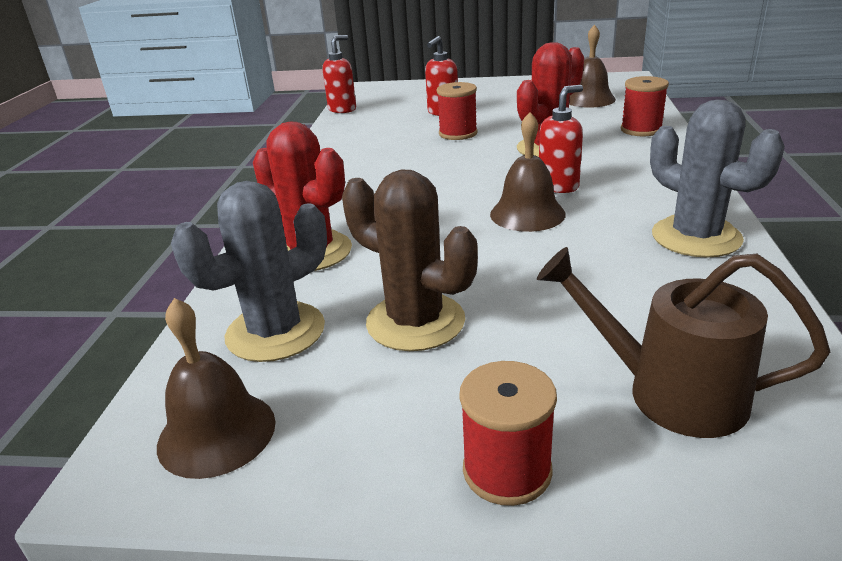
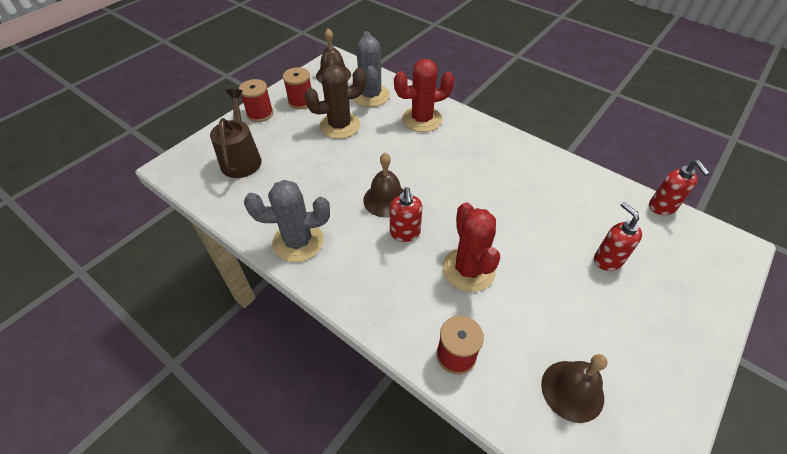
camera: 120 degrees right, 20 degrees up
red spool [437,82,478,140] -> red spool moved to [283,67,311,109]
brown watering can [537,247,830,438] -> brown watering can turned 60 degrees counterclockwise [210,89,262,178]

